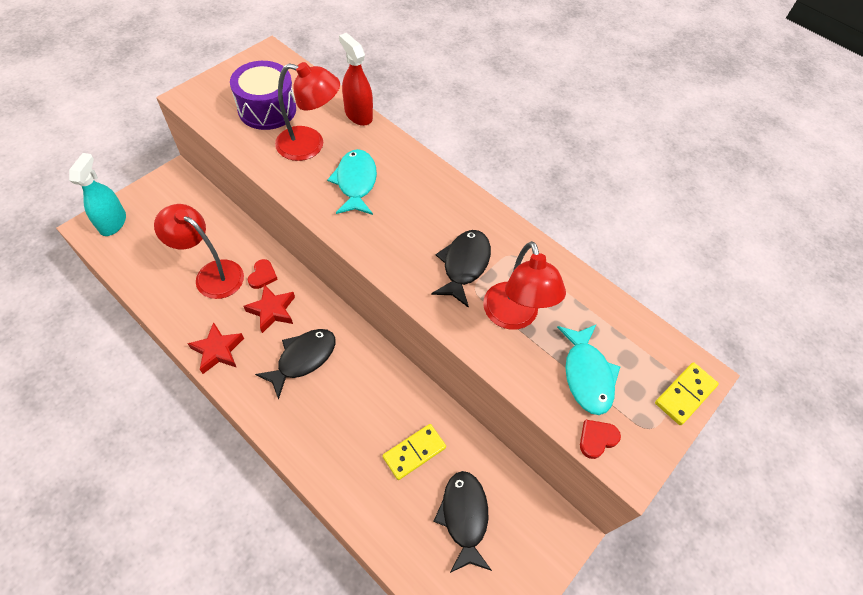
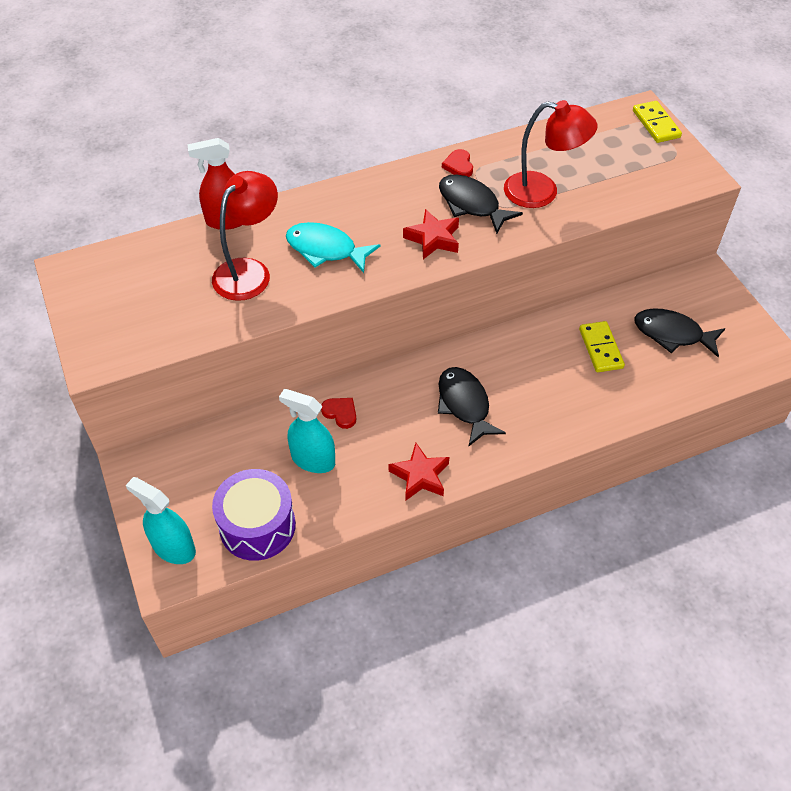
camera: 60 degrees left, 5 degrees down
red lamp [154,204,244,299] -> turquoise spray bottle [279,389,335,473]
purple drum [230,61,296,130] -> purple drum moved to [212,469,296,561]
red star [244,284,295,333] -> red star moved to [403,209,459,259]
turquoise fish [557,325,620,415] -> none
red heart [580,420,621,459] -> red heart moved to [442,149,473,177]

